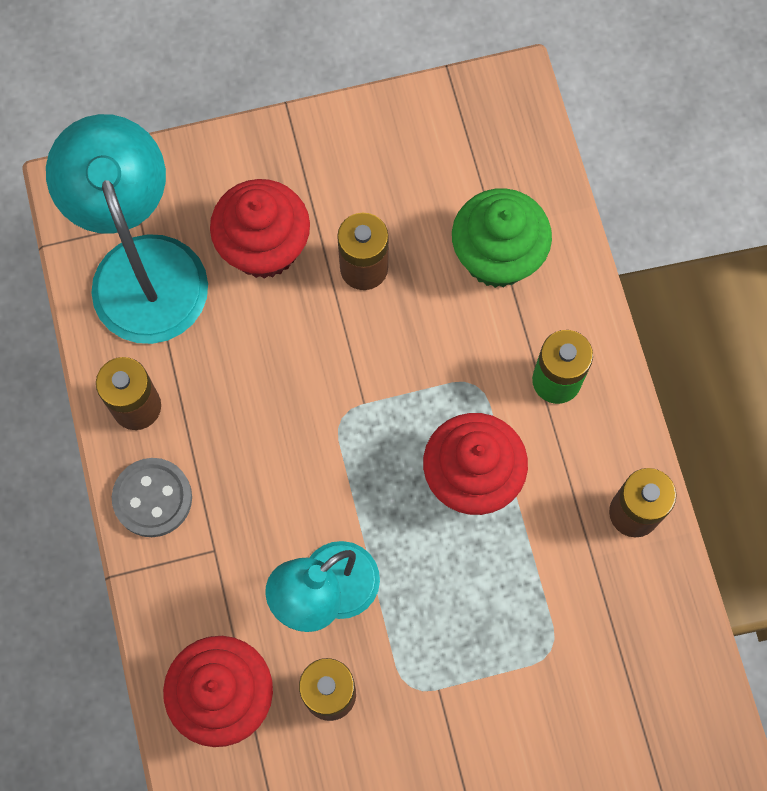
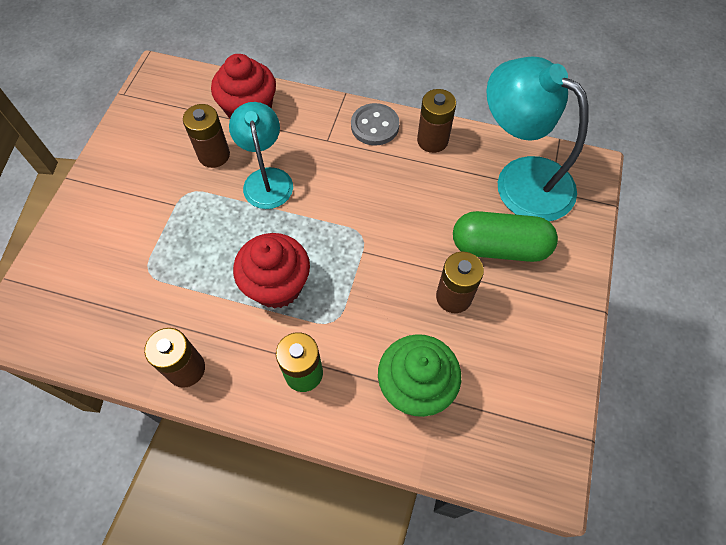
camera: 120 degrees right, 10 degrees down
turquoise lamp [46,114,208,344] -> turquoise lamp turned 150 degrees counterclockwise [486,57,589,221]
red cupcake [210,179,310,279] -> green capsule [453,211,558,262]

